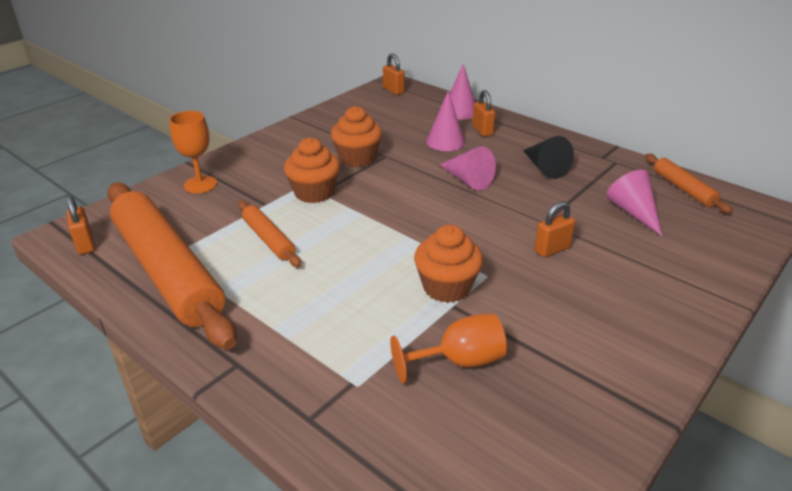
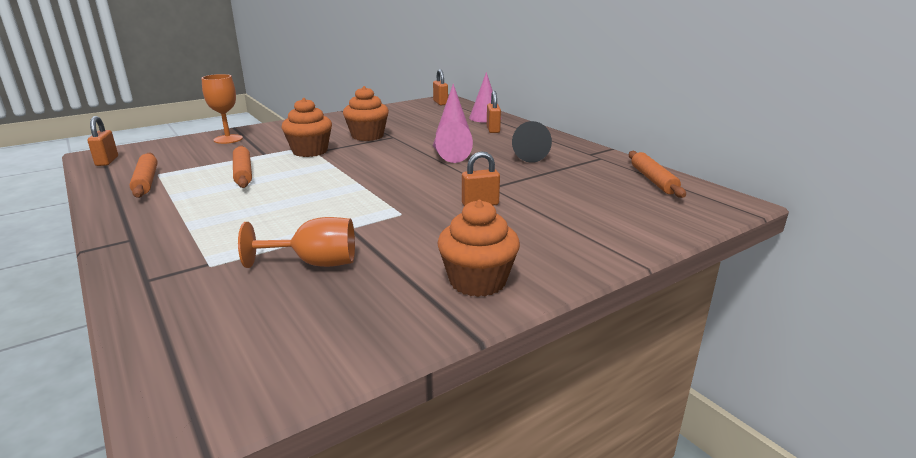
camera: 15 degrees right, 10 degrees down
orange rolling pin [107,182,237,350] -> orange rolling pin [129,153,158,198], size x0.45
orange cupcake [414,225,483,303] -> orange cupcake moved to [438,200,520,297]
pink cone [606,170,662,236] -> none

